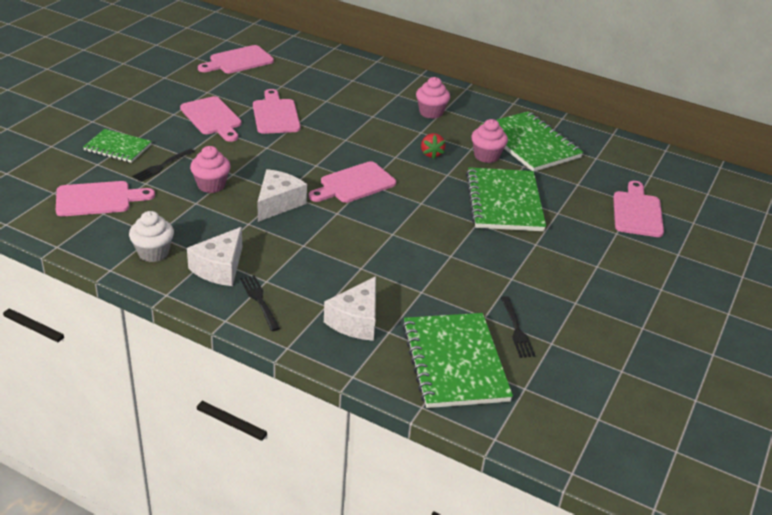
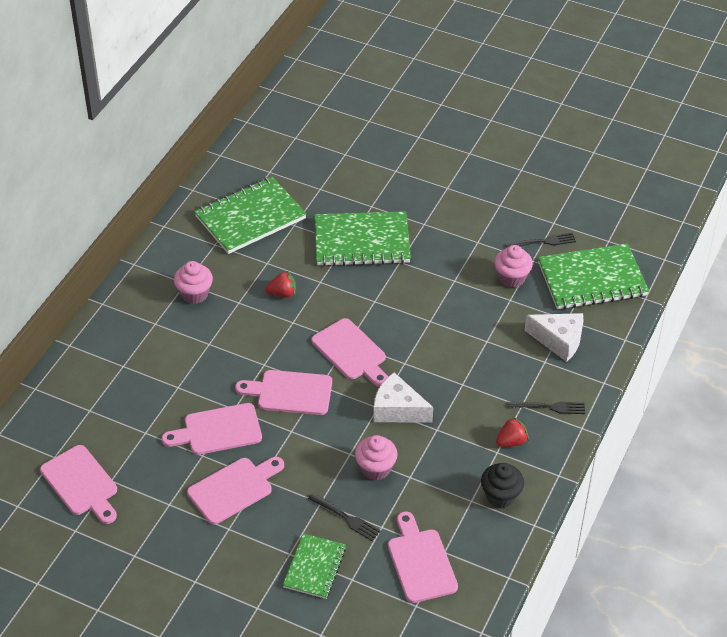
camera: 90 degrees left, 10 degrees up
white cupcake [129,211,174,262] -> black cupcake [481,463,524,508]
white cheese [187,227,242,286] -> red strawberry [496,417,529,447]
black fork [240,275,280,331] -> black fork turned 150 degrees counterclockwise [507,402,585,414]
pink cupcake [471,119,508,163] -> pink cupcake moved to [494,245,533,288]
pink cutting board [613,181,664,237] -> pink cutting board moved to [235,370,332,415]

